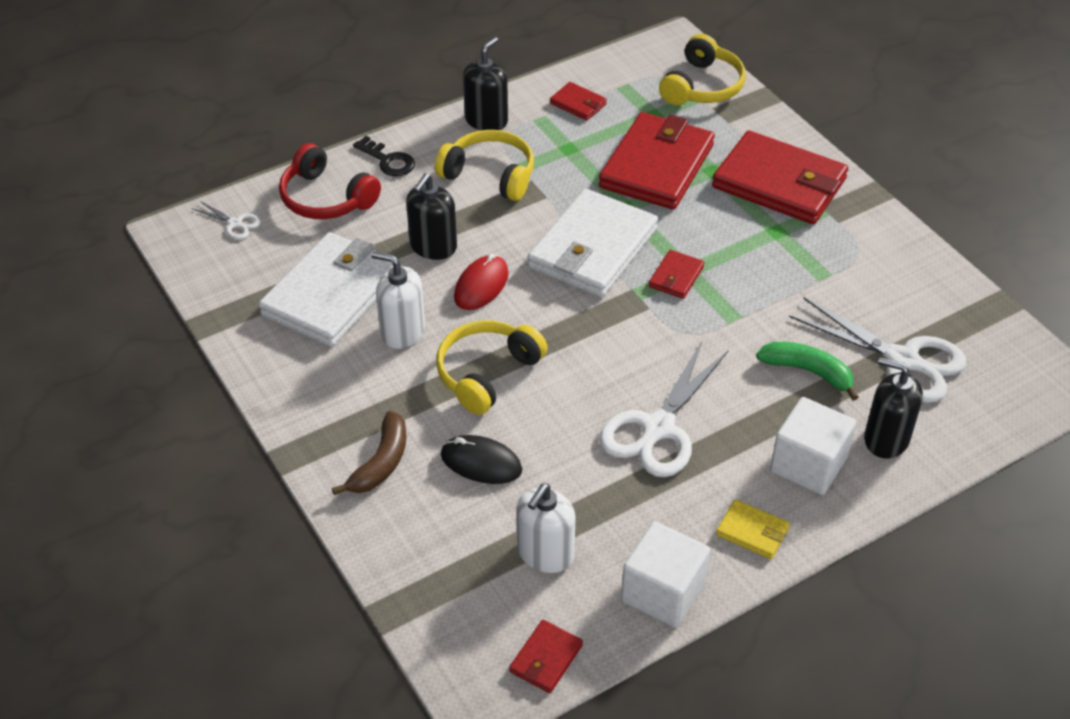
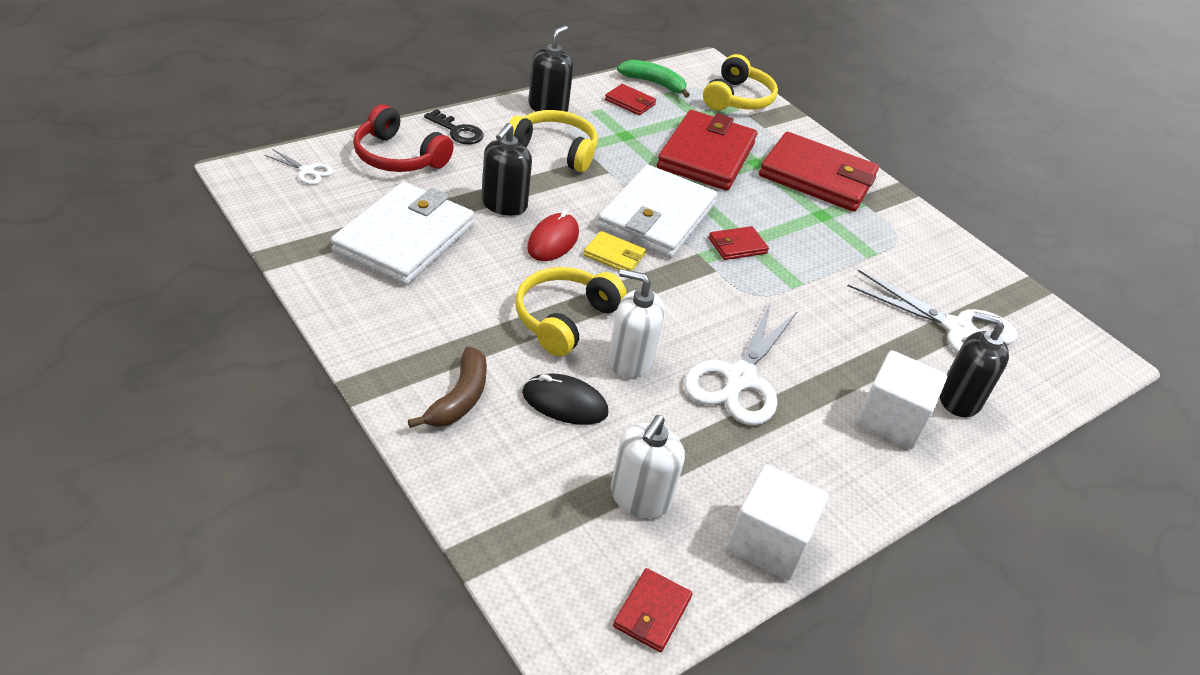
camera: 10 degrees left, 5 degrees down
white soap dispenser [371,251,425,349] -> white soap dispenser moved to [608,269,665,378]
red wallet [649,250,704,299] -> red wallet turned 45 degrees clockwise [709,226,769,260]
yellow wallet [716,499,790,559] -> yellow wallet moved to [584,231,646,271]
green banana [756,342,858,401] -> green banana moved to [617,60,690,98]

